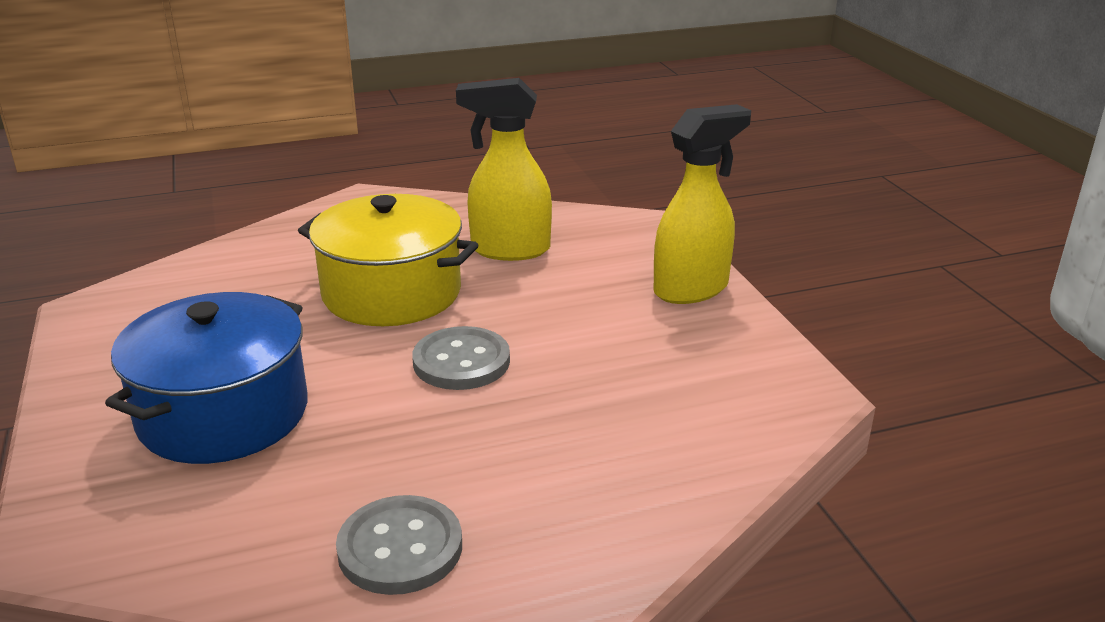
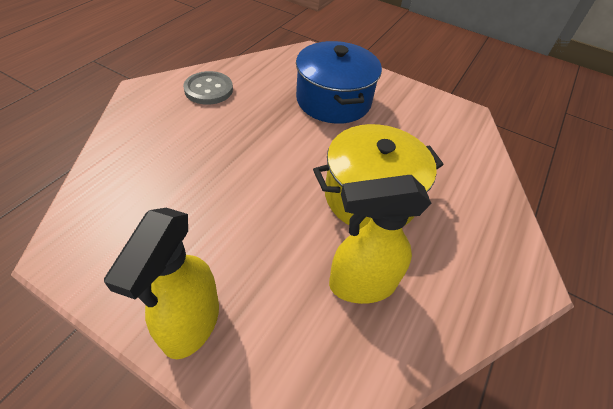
camera: 135 degrees right, 20 degrees up
grey button [412,326,510,390] -> none
yellow spray bottle [456,78,552,261] -> yellow spray bottle turned 150 degrees counterclockwise [329,175,432,304]

